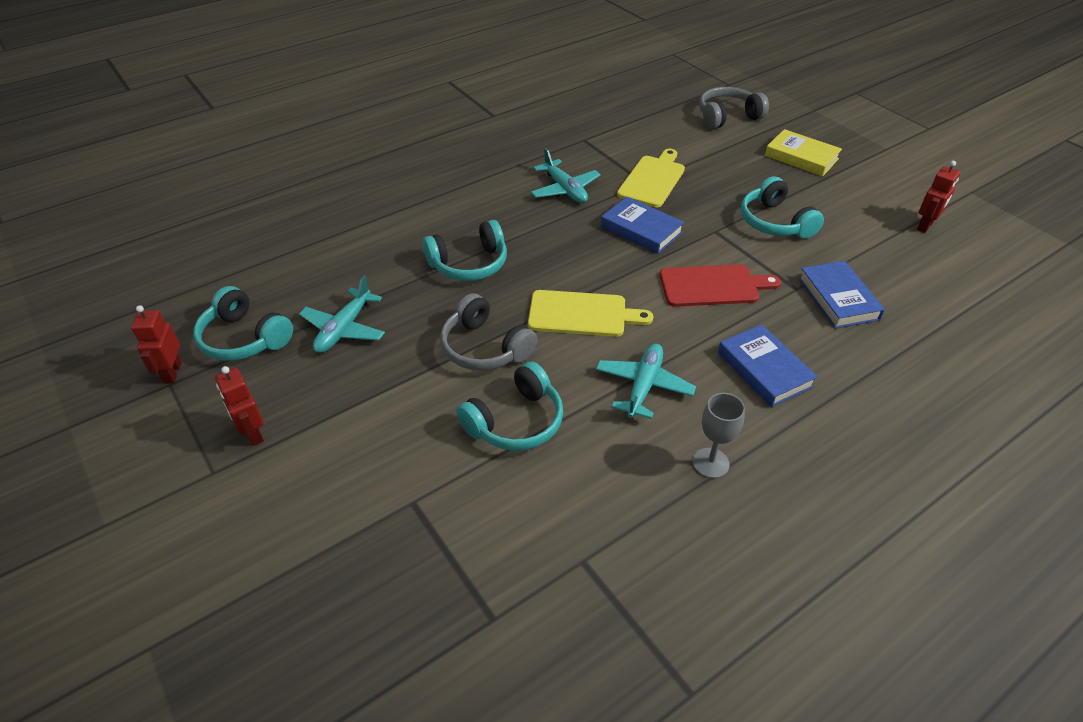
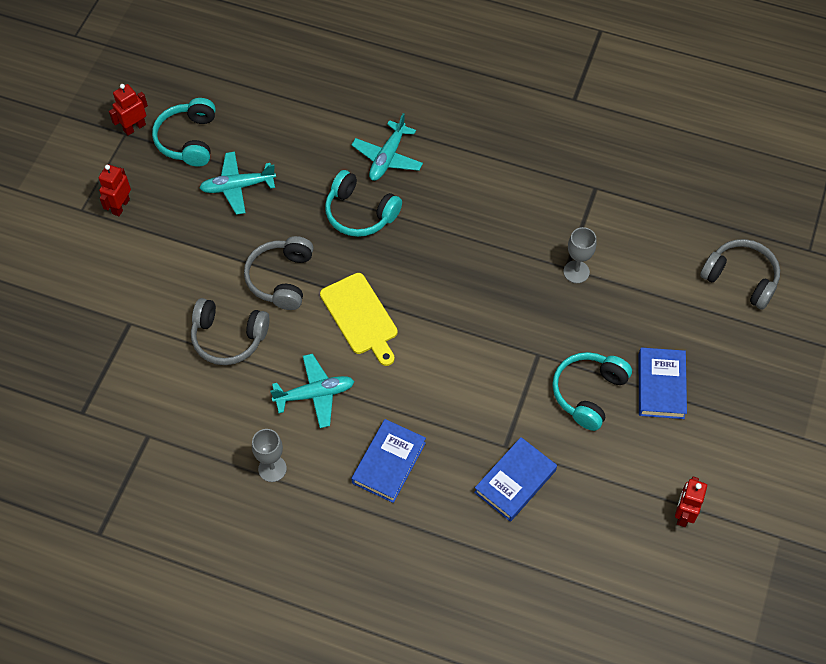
camera: 55 degrees right, 15 degrees up
turquoise headphones [457,362,563,451] -> grey headphones [191,298,270,365]
turquoise plane [531,148,601,203] -> turquoise plane moved to [352,113,423,181]
blue book [601,196,684,254] -> blue book moved to [639,347,687,419]
yellow cutting board [617,149,685,208] -> grey goblet [563,227,597,283]
red cutting board [660,264,781,307] -> none
yellow book [765,129,842,176] -> none
red robot [917,161,960,233] -> red robot turned 105 degrees clockwise [675,476,707,527]

